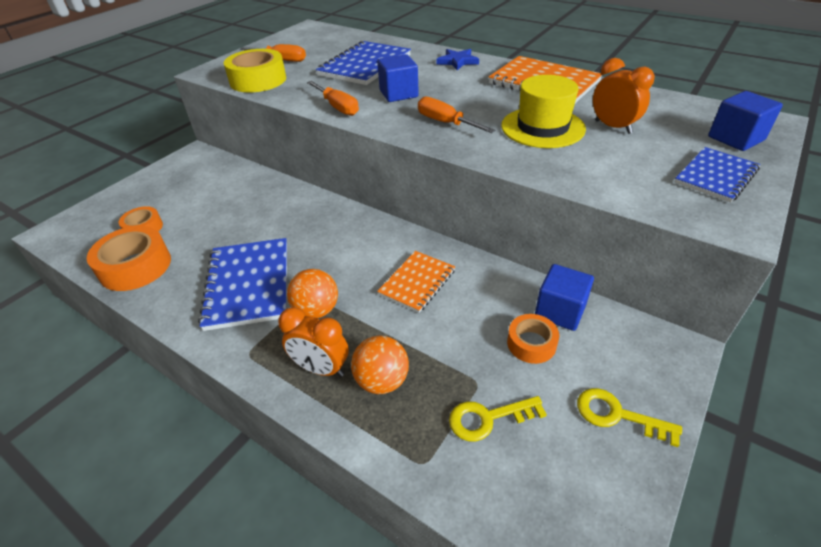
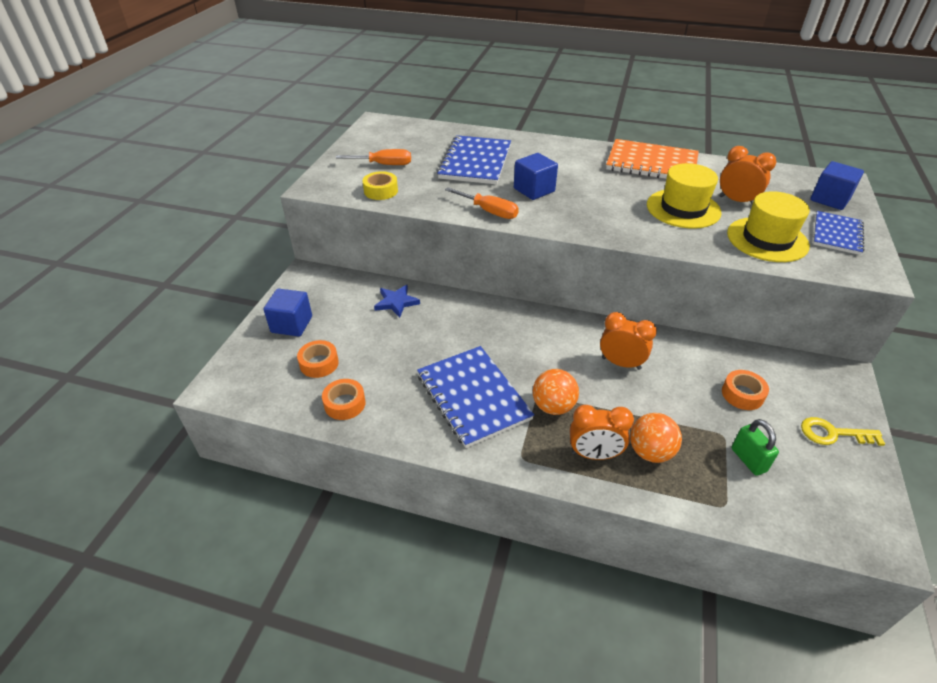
camera: 20 degrees left, 0 degrees up
orange tape [87,226,171,291] -> orange tape [322,379,366,420], size x0.59
yellow tape [224,49,286,92] -> yellow tape [363,171,398,200], size x0.59
orange notebook [377,251,455,313] -> orange clock [600,312,657,370]
orange screwdriver [418,97,495,133] -> none
blue star [437,49,479,70] -> blue star moved to [374,285,420,318]
yellow key [449,396,547,442] -> green padlock [732,419,779,476]
blue cube [535,264,594,331] -> blue cube moved to [263,289,312,337]
none -> yellow hat [727,191,810,262]

